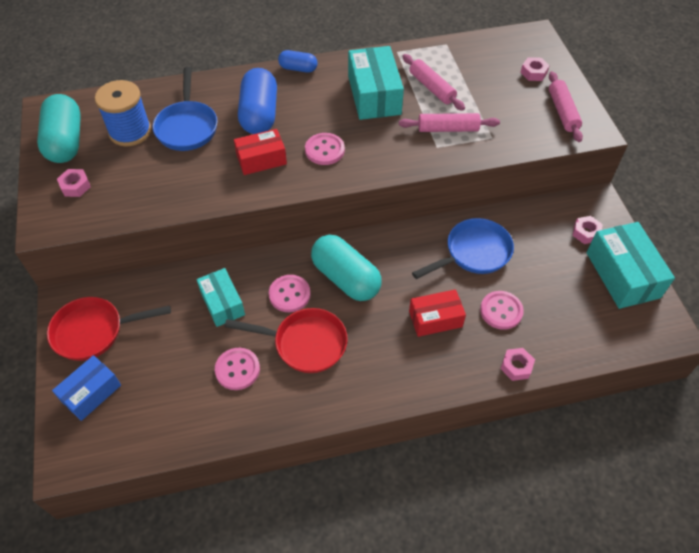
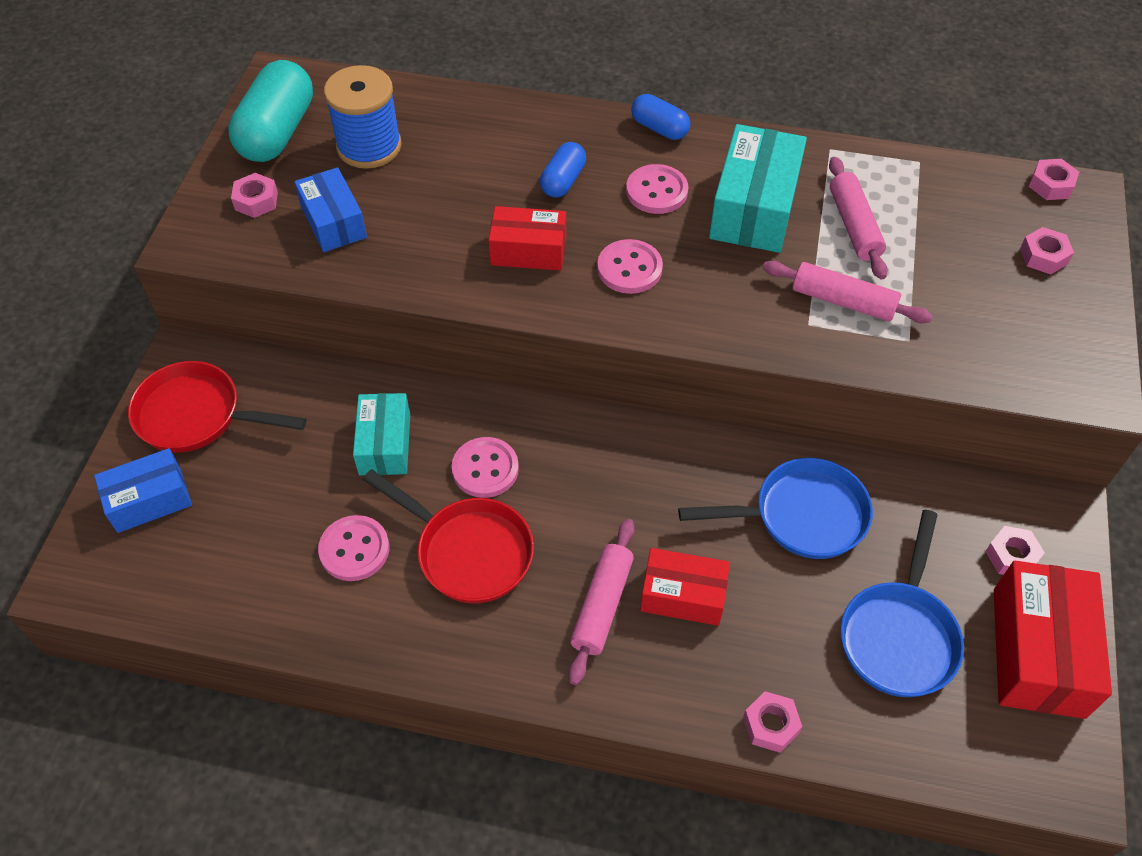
camera: 25 degrees right, 0 degrees up
blue pan [153,67,218,151] -> blue pan moved to [841,510,964,697]
blue capsule [238,68,277,134] -> blue capsule [540,142,586,198], size x0.54
turquoise capsule [311,235,382,301] -> none
pink button [480,291,524,330] -> pink button moved to [626,164,689,214]
pink rolling pin [549,71,583,142] -> pink rolling pin moved to [568,519,635,685]
turquoise box [586,222,675,309] -> red box [994,561,1112,719]
none -> blue box [294,167,367,252]
none -> pink nut [1029,159,1079,200]

